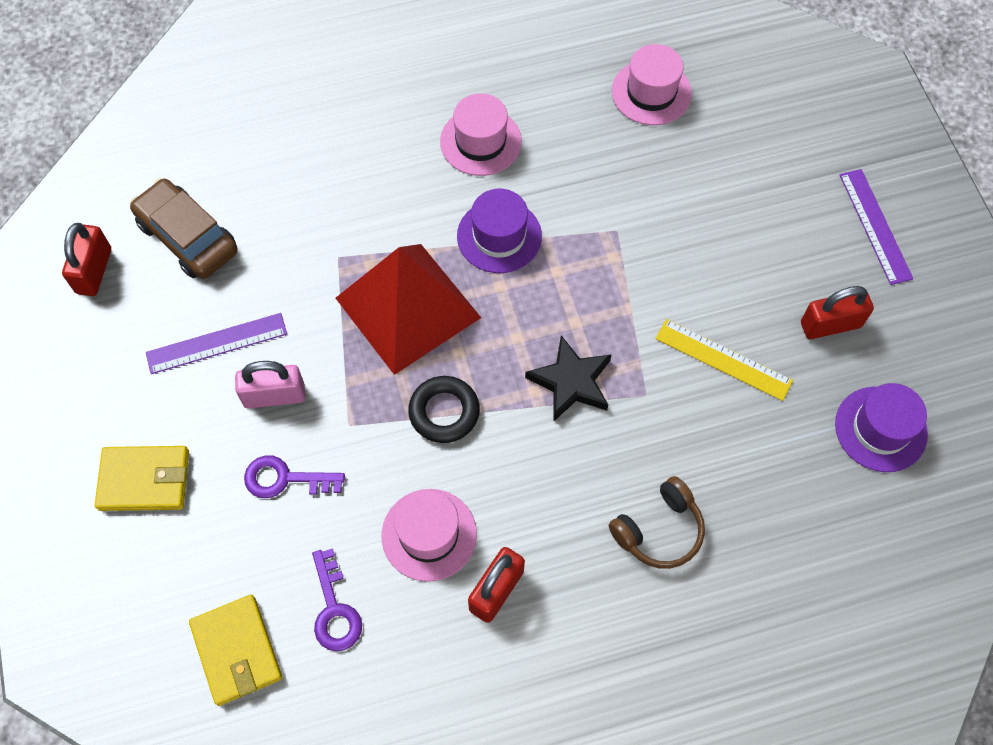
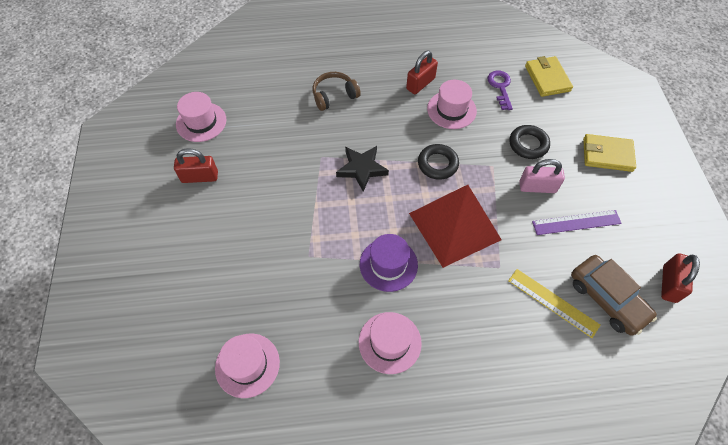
camera: 170 degrees left, 5 degrees down
purple key [244,455,345,498] -> black ring [509,125,550,159]
yellow ruler [655,319,793,401] -> yellow ruler moved to [508,269,600,338]
purple hat [835,383,928,472] -> pink hat [176,92,226,142]
purple ruler [840,169,913,285] -> none

